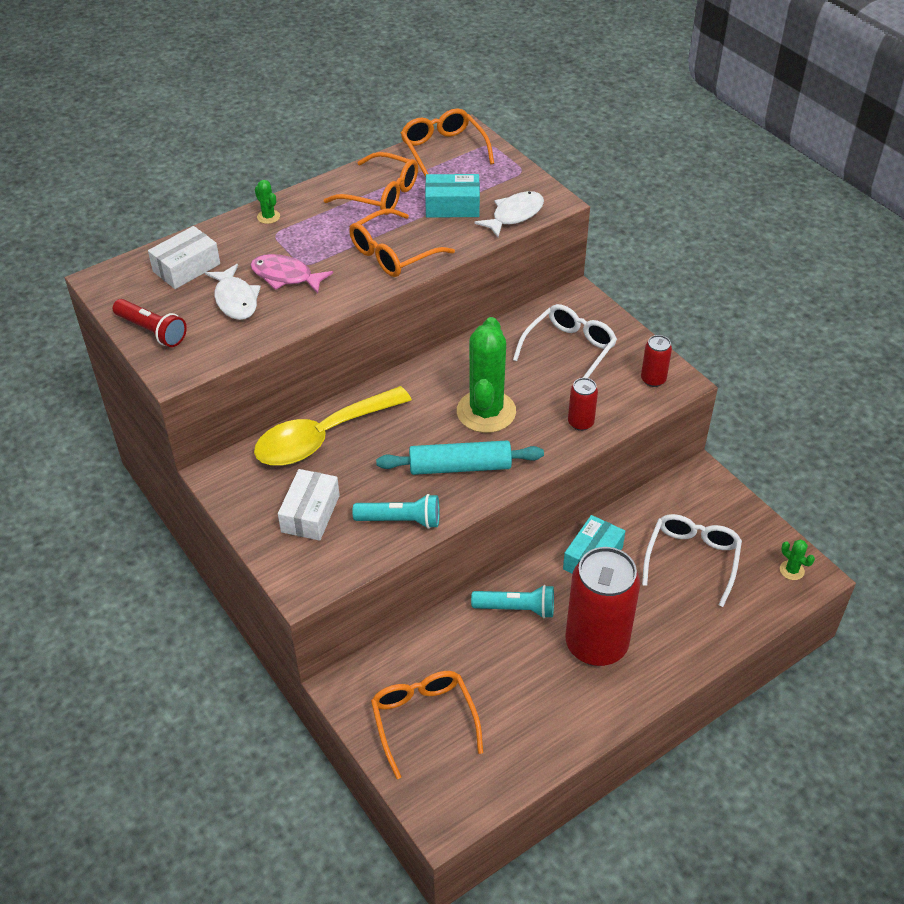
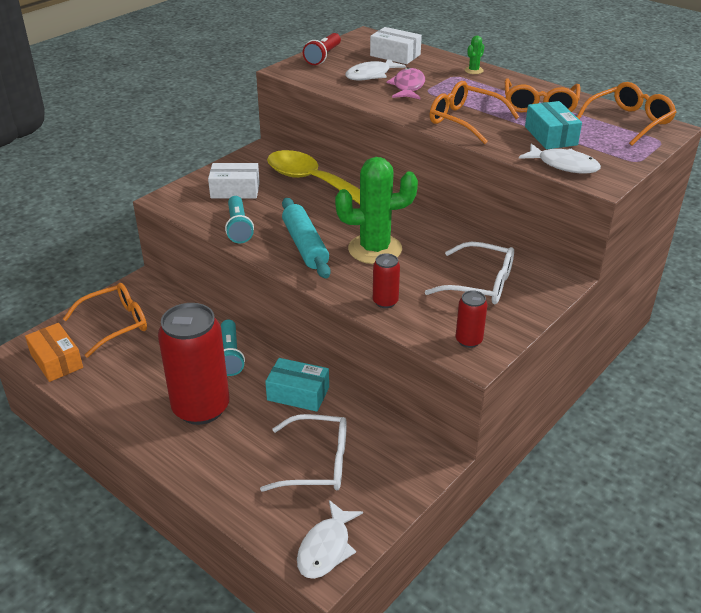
camera: 75 degrees right, 10 degrees down
green cactus [780,539,815,580] -> white fish [297,500,363,579]
none -> orange box [25,323,83,382]

